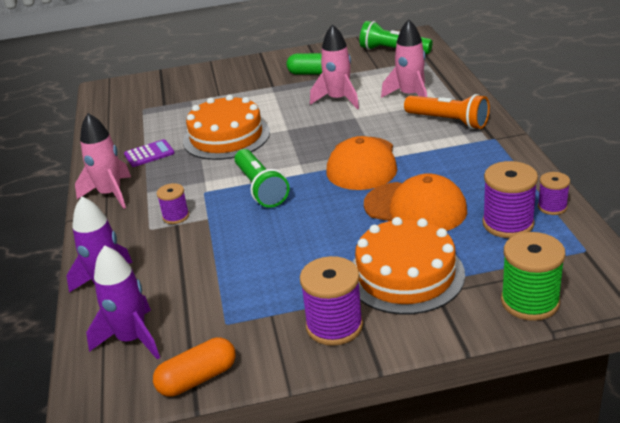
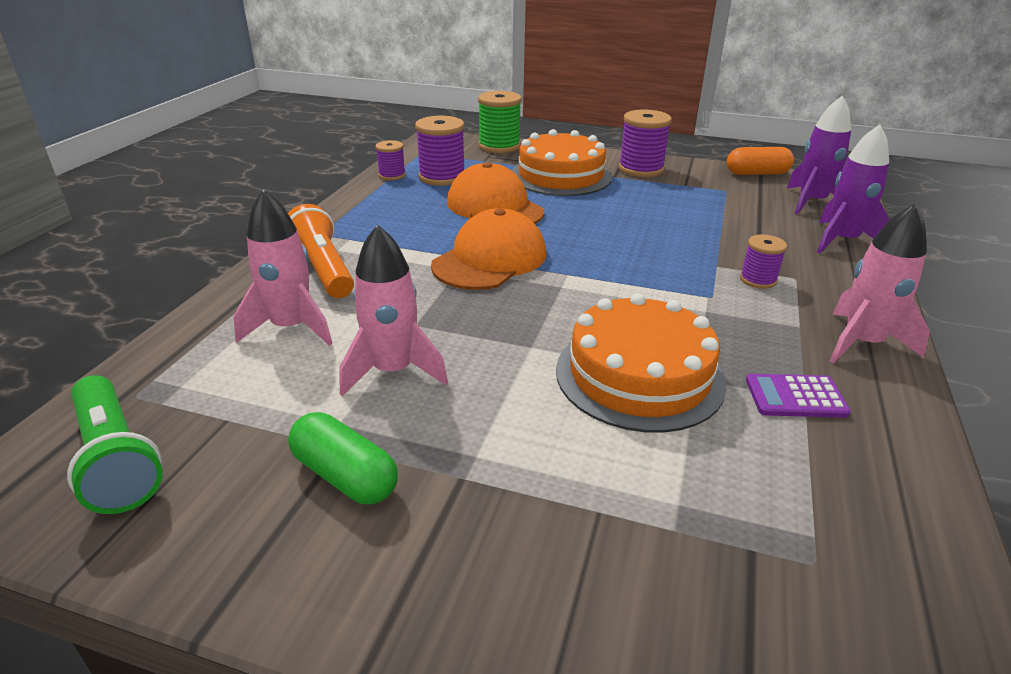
camera: 155 degrees left, 0 degrees up
green flashlight [234,149,290,208] -> none

